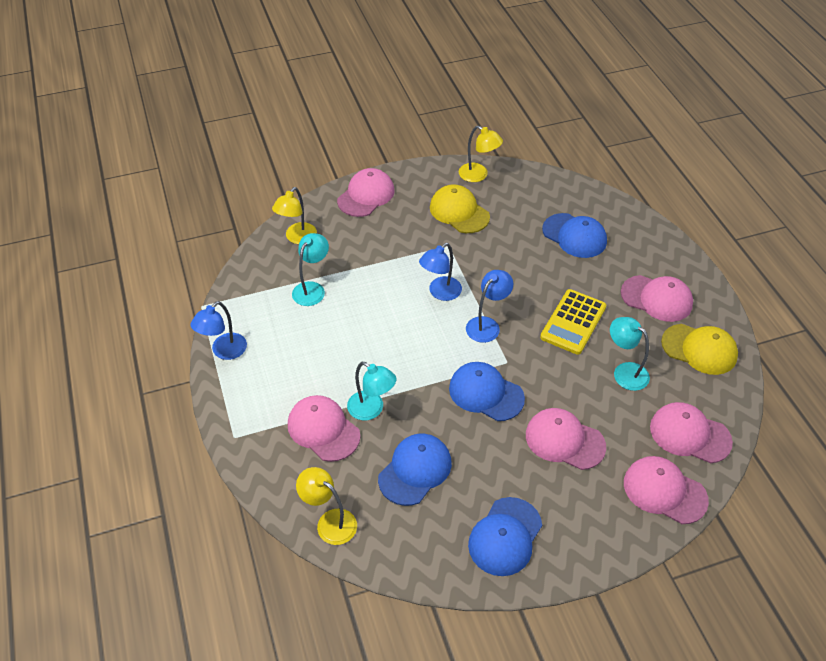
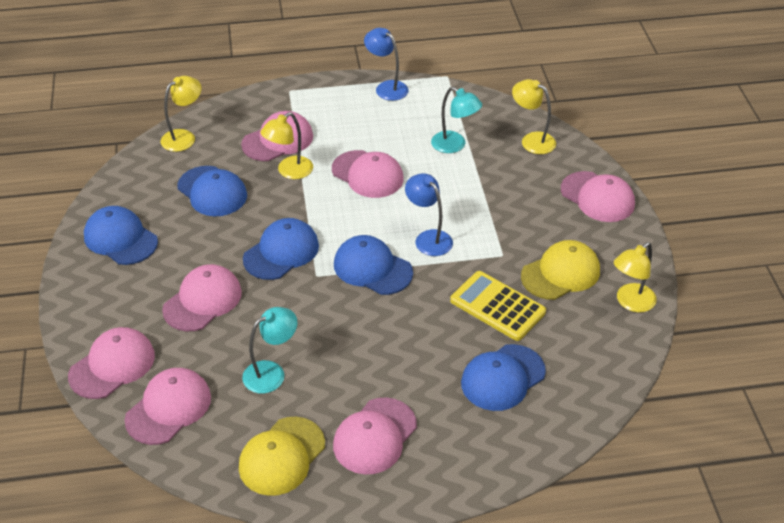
camera: 100 degrees right, 5 degrees down
turquoise lamp [347,362,397,420] -> yellow lamp [260,112,313,179]
blue lamp [466,270,513,343] -> blue cap [334,235,413,295]
yellow calculator [540,289,607,355] -> yellow calculator moved to [450,271,546,341]
none -> pink cap [332,150,404,198]

